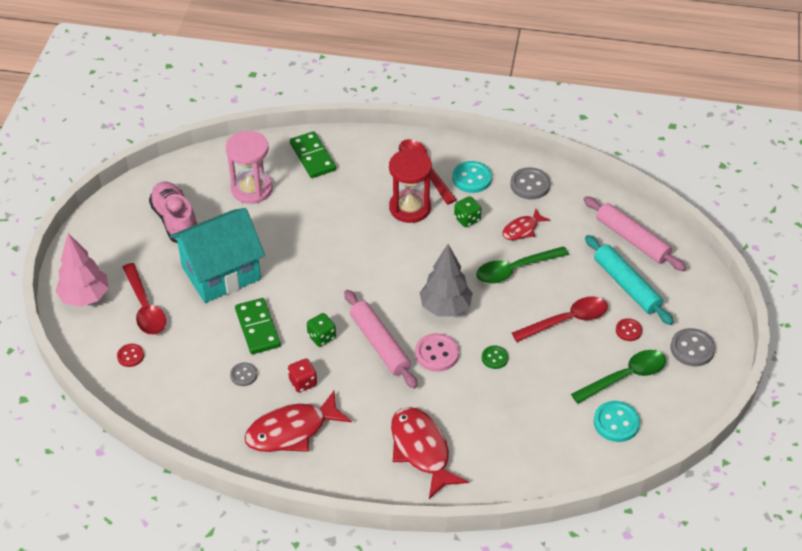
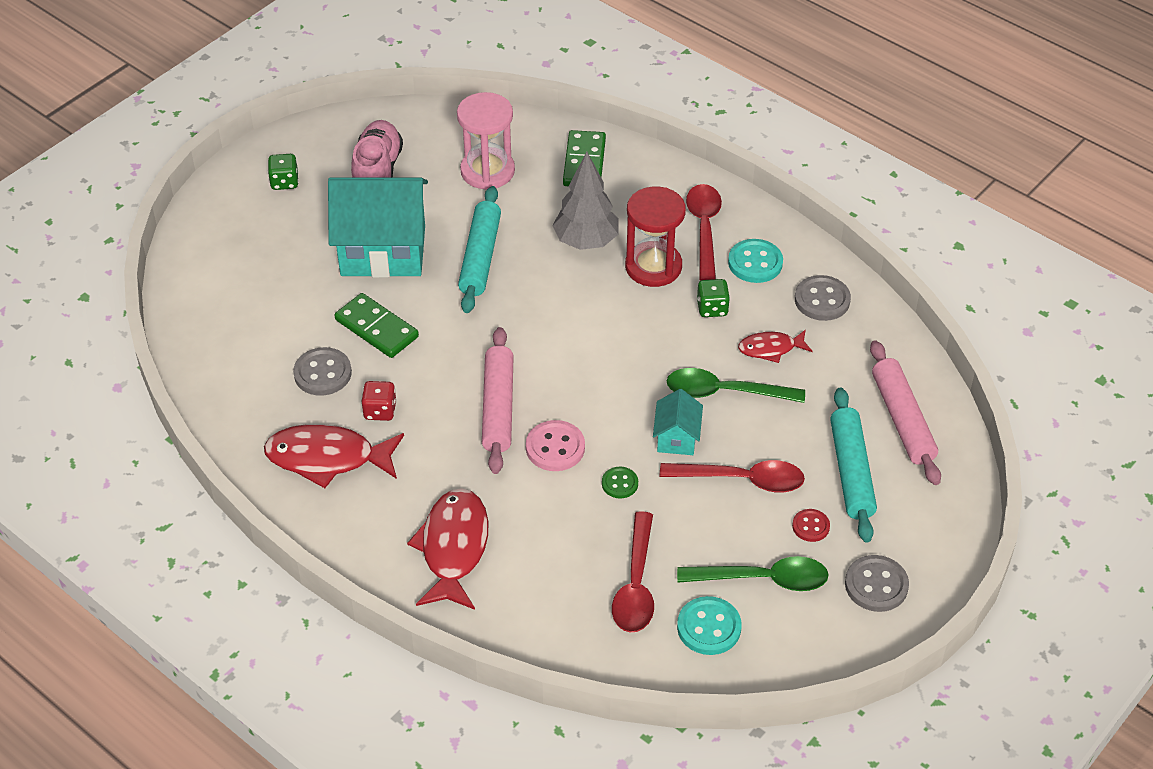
camera: 30 degrees right, 0 degrees up
pink tree [55,233,109,307] -> none
red button [117,344,144,367] -> none
red spoon [122,263,166,335] -> red spoon moved to [612,511,654,632]
grey button [230,362,257,386] -> grey button [293,347,352,396], size x1.65
green domino [235,298,281,354] -> green domino turned 60 degrees counterclockwise [335,293,419,358]
green dice [307,313,336,347] -> green dice moved to [268,154,299,190]
grey tree [420,244,473,317] -> grey tree moved to [552,152,618,250]
none -> turquoise rolling pin [458,186,501,313]
none -> turquoise house [653,389,703,455]

